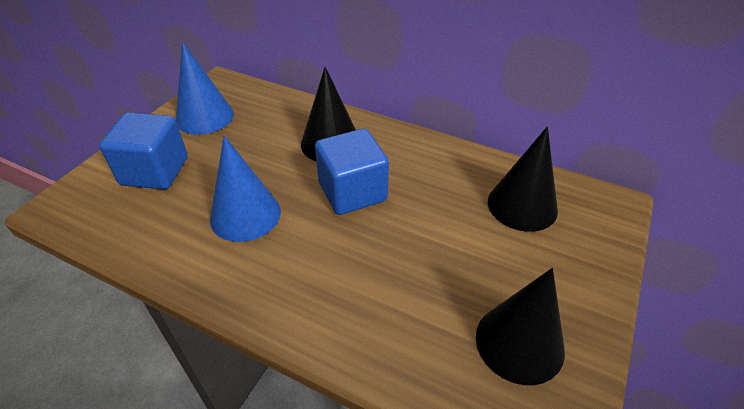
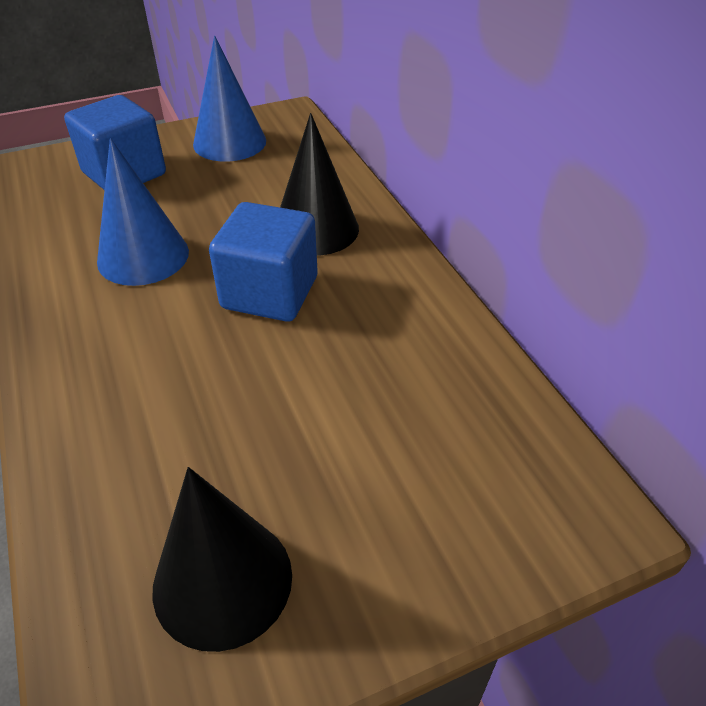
camera: 40 degrees right, 0 degrees up
black cone [488,126,558,232] -> none

